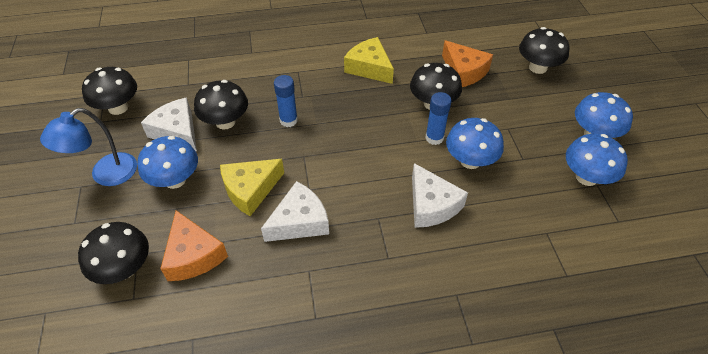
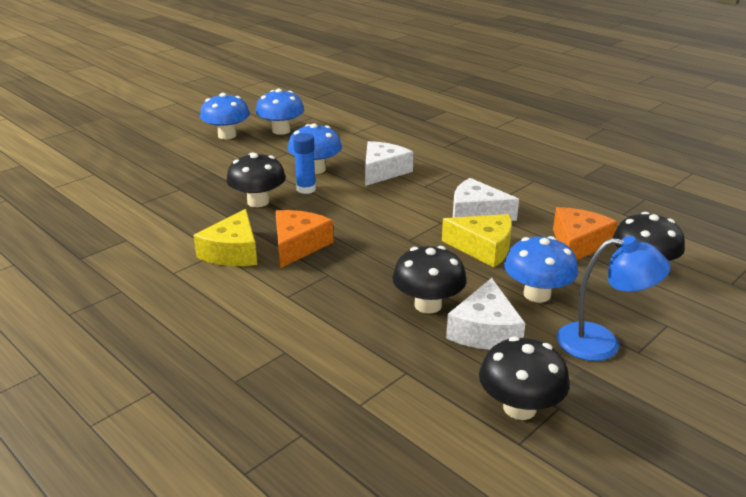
camera: 125 degrees left, 20 degrees down
blue glue stick [274,75,298,127] -> none
orange cheese [442,40,493,87] -> orange cheese moved to [275,210,334,268]
black mushroom [519,27,570,74] -> none

